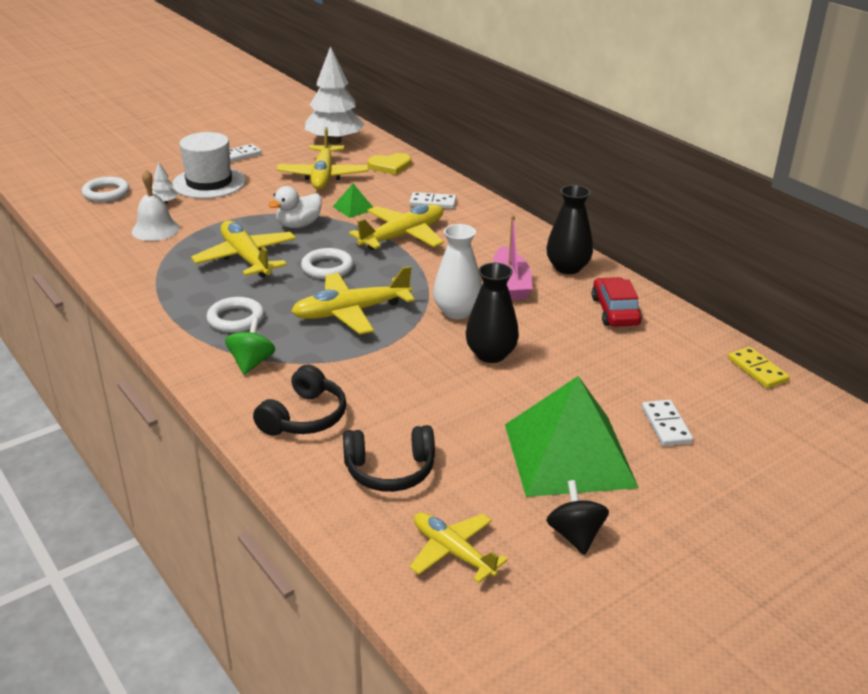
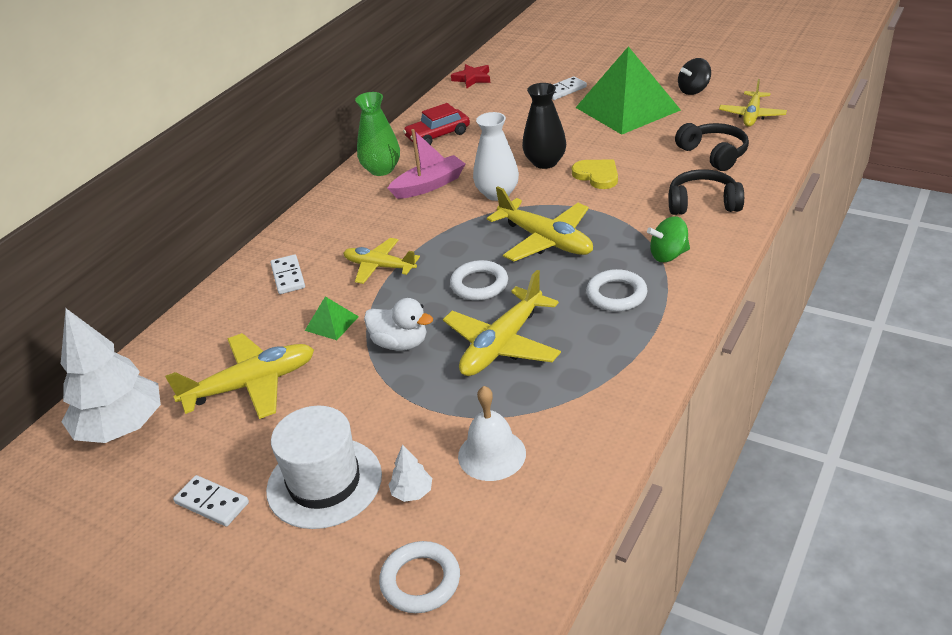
camera: 110 degrees left, 5 degrees up
yellow plane [349,204,444,250] -> yellow plane [343,238,420,284], size x0.66
yellow heart [367,153,411,175] -> yellow heart moved to [572,159,618,189]
black vase [546,185,593,274] -> green vase [355,92,400,176]
yellow domino [728,347,790,388] -> red star [451,64,490,88]

